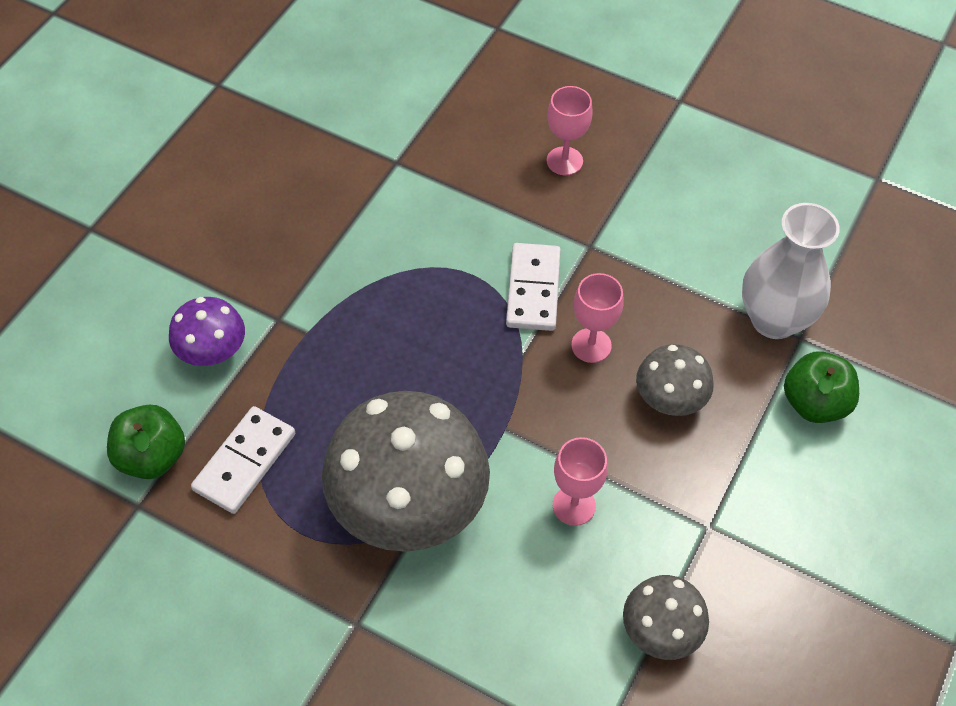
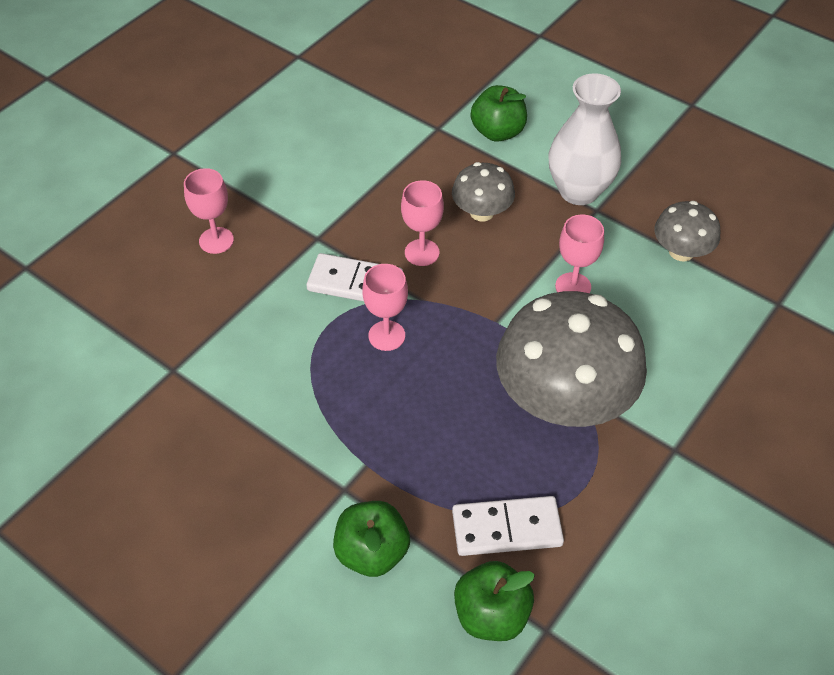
camera: 80 degrees left, 5 degrees down
purple mushroom [169,297,245,366] -> green apple [333,501,410,577]
white domino [191,406,295,514] -> white domino turned 45 degrees counterclockwise [452,496,564,556]
white vase [742,203,840,339] -> white vase moved to [549,73,621,205]
none -> pink goblet [362,264,408,351]

